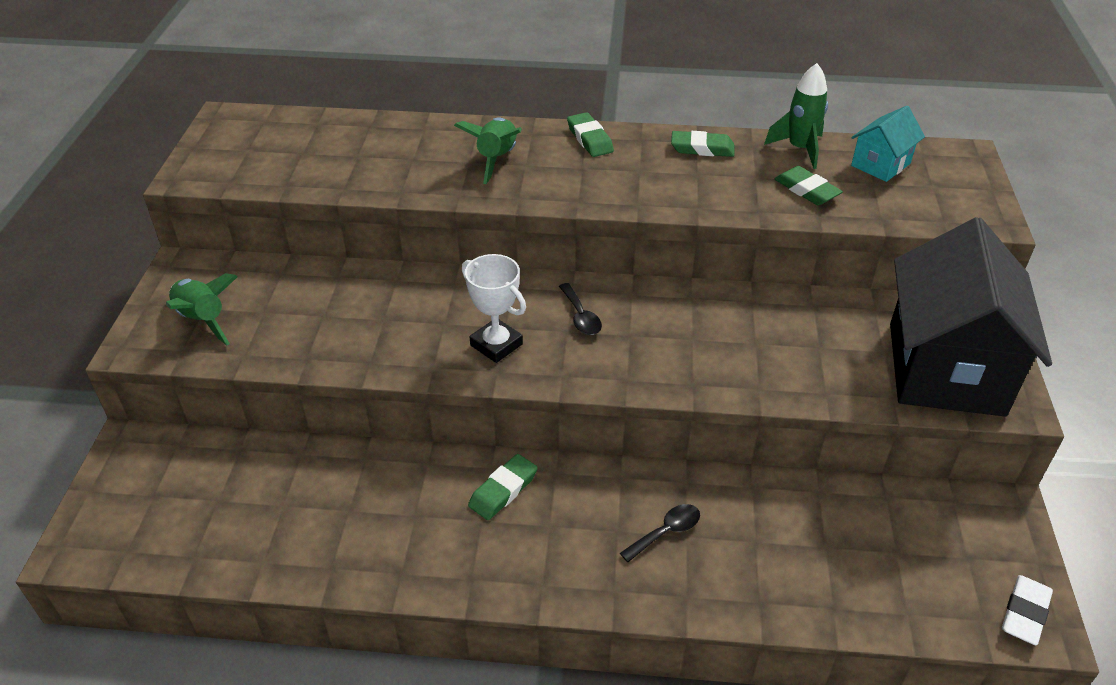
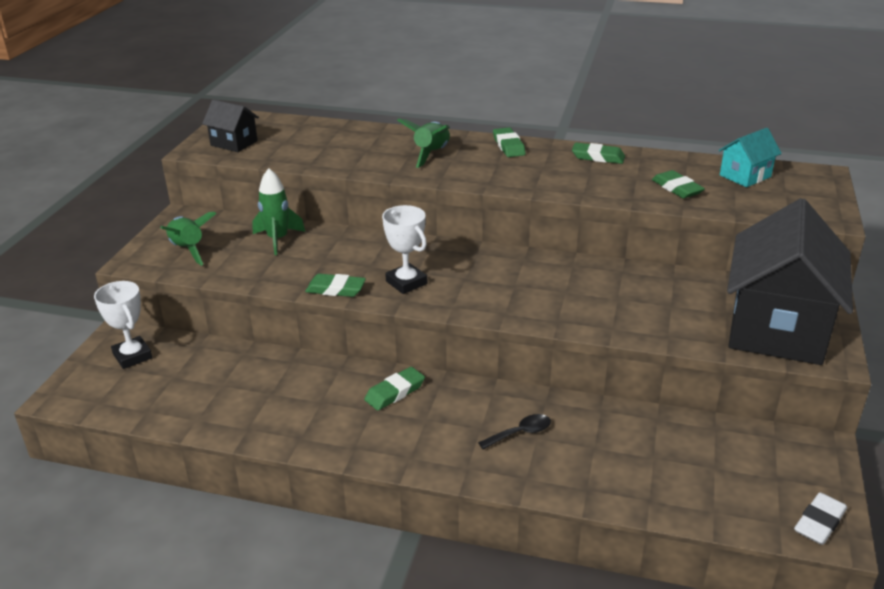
camera: 10 degrees right, 10 degrees down
black spoon [559,283,602,335] -> none
green rocket [764,63,828,169] -> green rocket moved to [252,168,305,255]
none -> white trophy [94,281,153,369]
none -> black house [202,99,259,152]
none -> green eraser [305,274,366,297]

